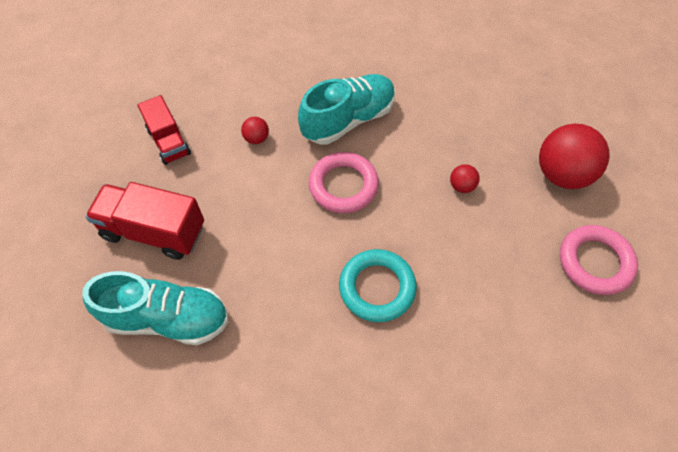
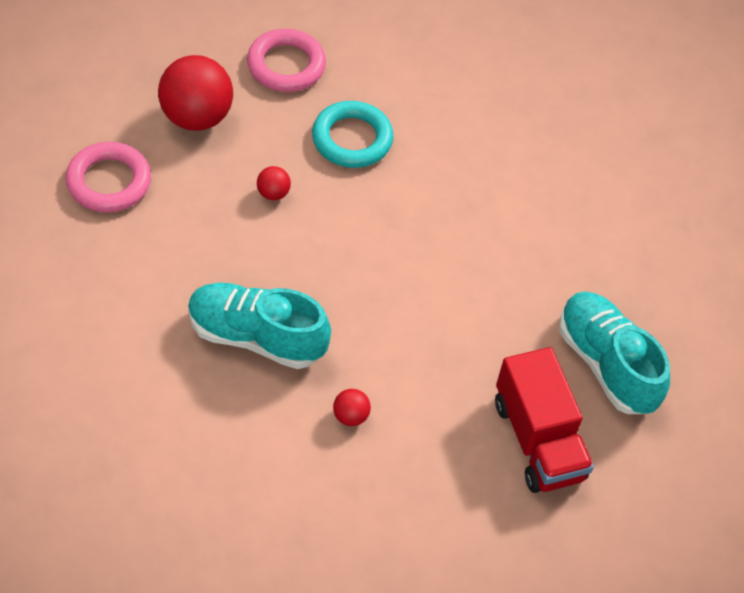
camera: 130 degrees left, 5 degrees down
red truck [138,95,191,165] -> none
pink ring [309,152,379,213] -> pink ring moved to [66,142,151,212]
turquoise ring [339,249,417,322] -> turquoise ring moved to [312,101,393,168]

